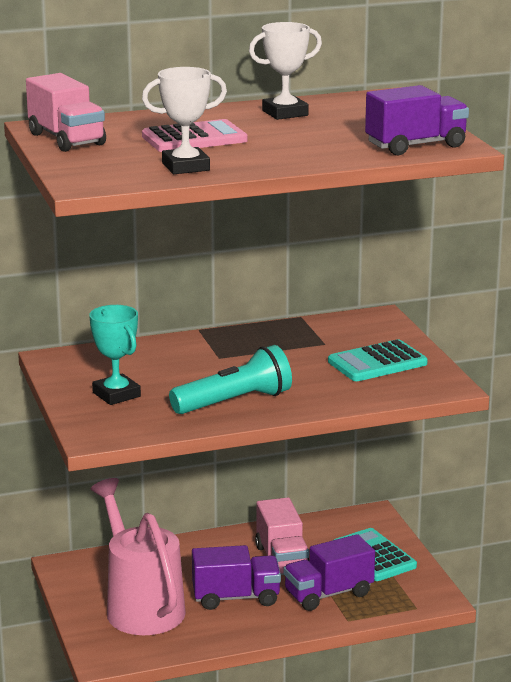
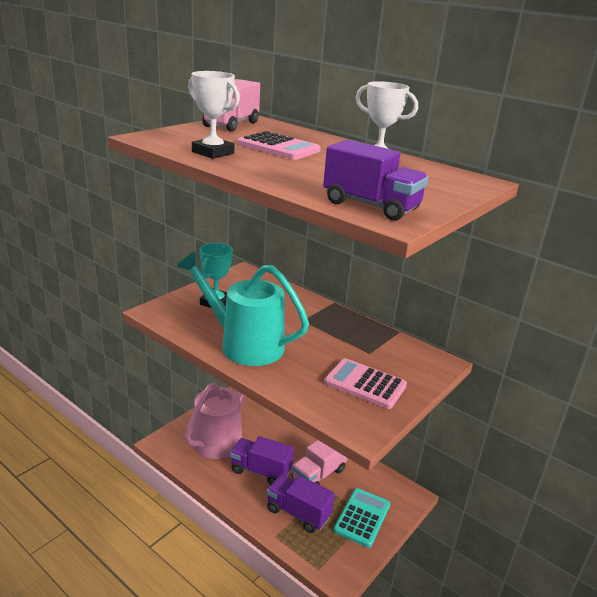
camera: 55 degrees right, 5 degrees up
turquoise flashlight [169,345,292,414] -> turquoise watering can [176,252,309,366]
purple truck [192,545,281,610] -> purple truck turned 150 degrees clockwise [230,436,294,485]
turquoise calculator [328,339,428,381] -> pink calculator [324,358,407,409]

